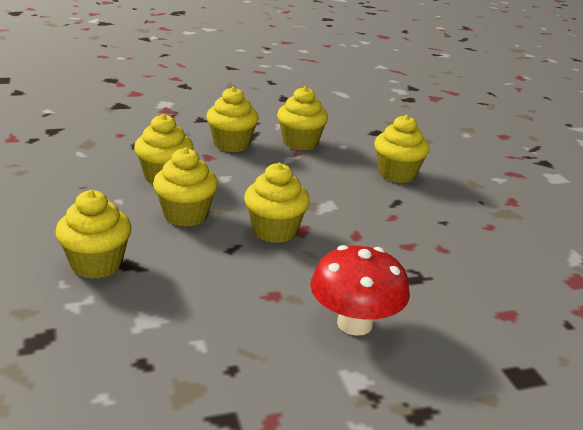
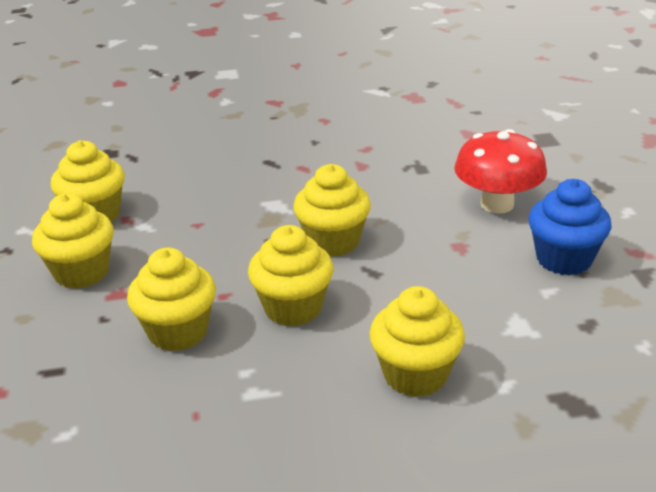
camera: 80 degrees left, 5 degrees up
yellow cupcake [374,115,430,183] -> none
none -> blue cupcake [529,179,612,276]

